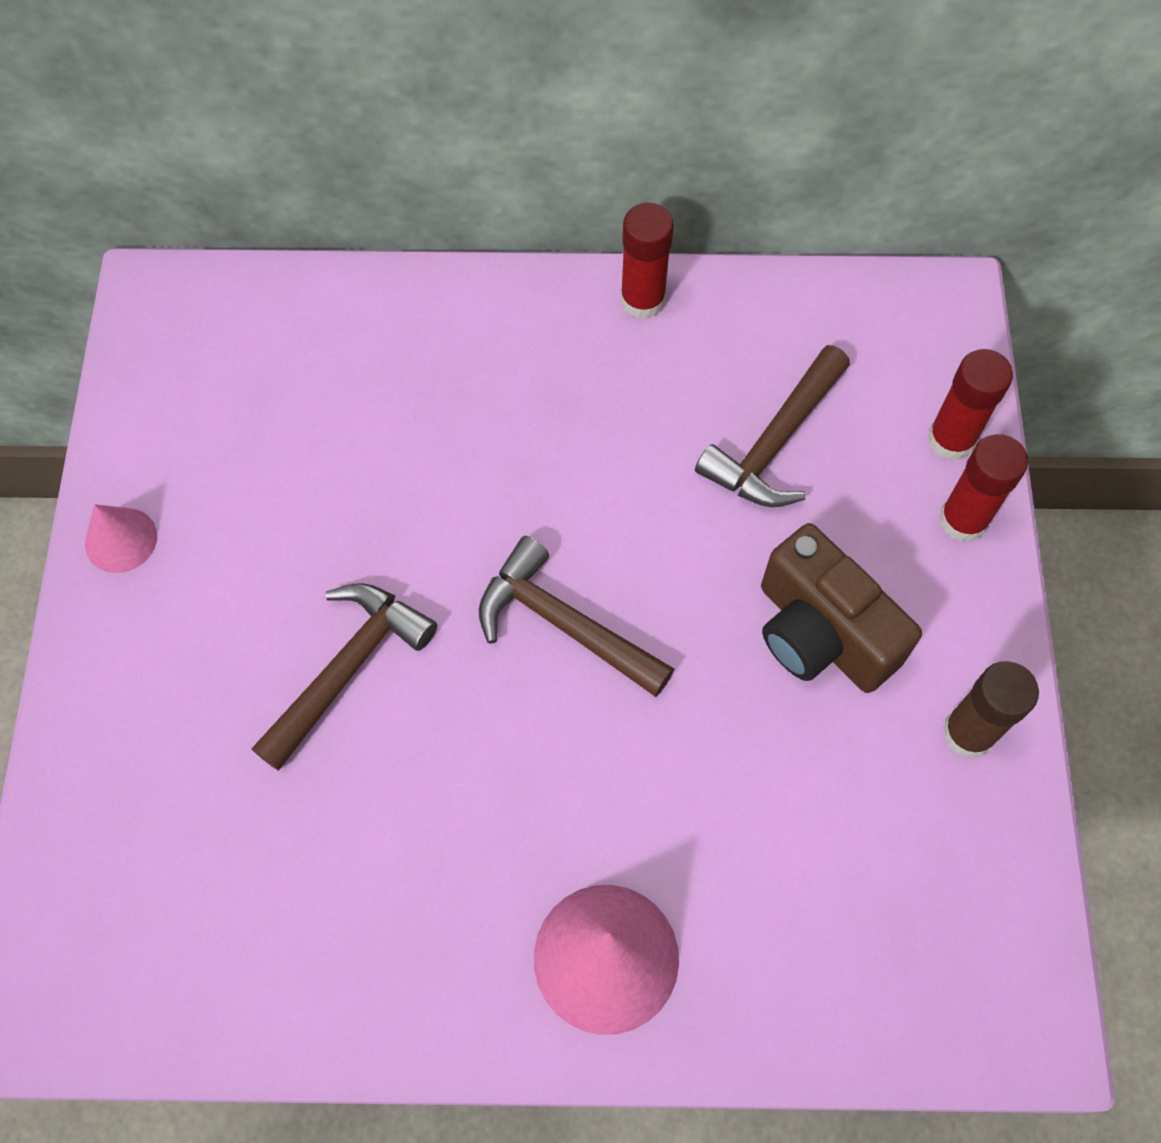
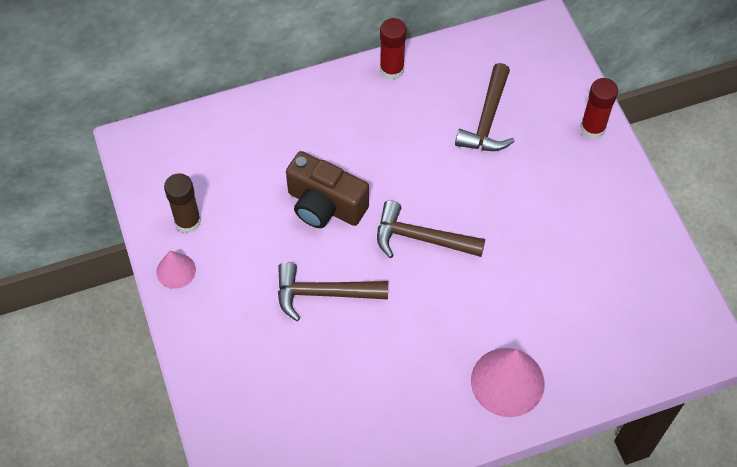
camera: 20 degrees left, 5 degrees down
brown hammer [252,583,437,771] -> brown hammer turned 105 degrees counterclockwise [278,262,388,321]
brown camera [761,523,922,693] -> brown camera moved to [286,151,369,228]
red glue stick [927,349,1013,460] -> none
brown glue stick [943,661,1039,758] -> brown glue stick moved to [164,173,201,233]

